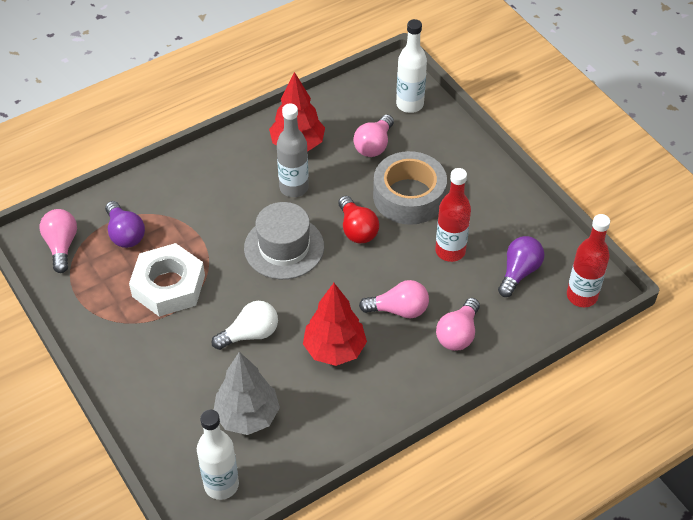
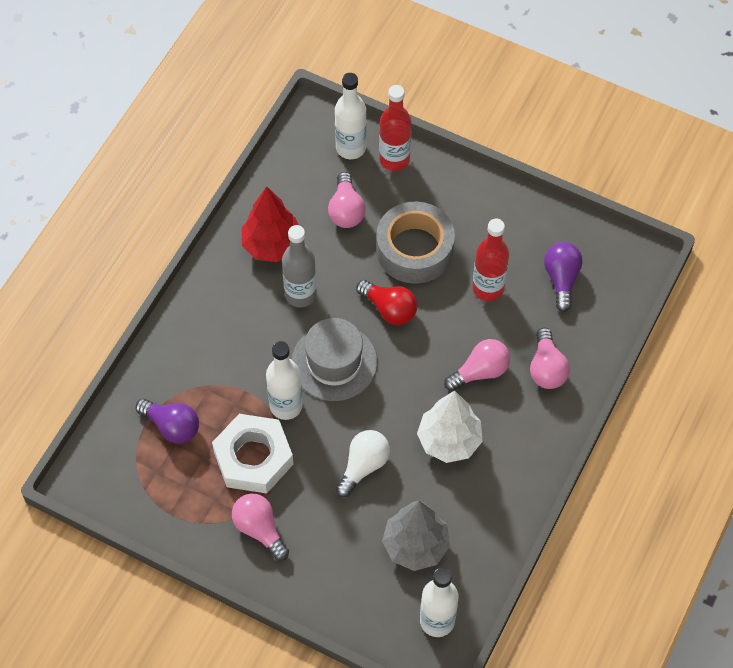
camera: 30 degrees left, 10 degrees up
pink light bulb [40,209,77,273] -> pink light bulb moved to [232,493,289,561]
red tree [303,283,367,366] -> white tree [417,391,483,463]
red bottle [567,214,610,307] -> red bottle moved to [379,85,411,171]
none -> white bottle [266,341,303,420]

